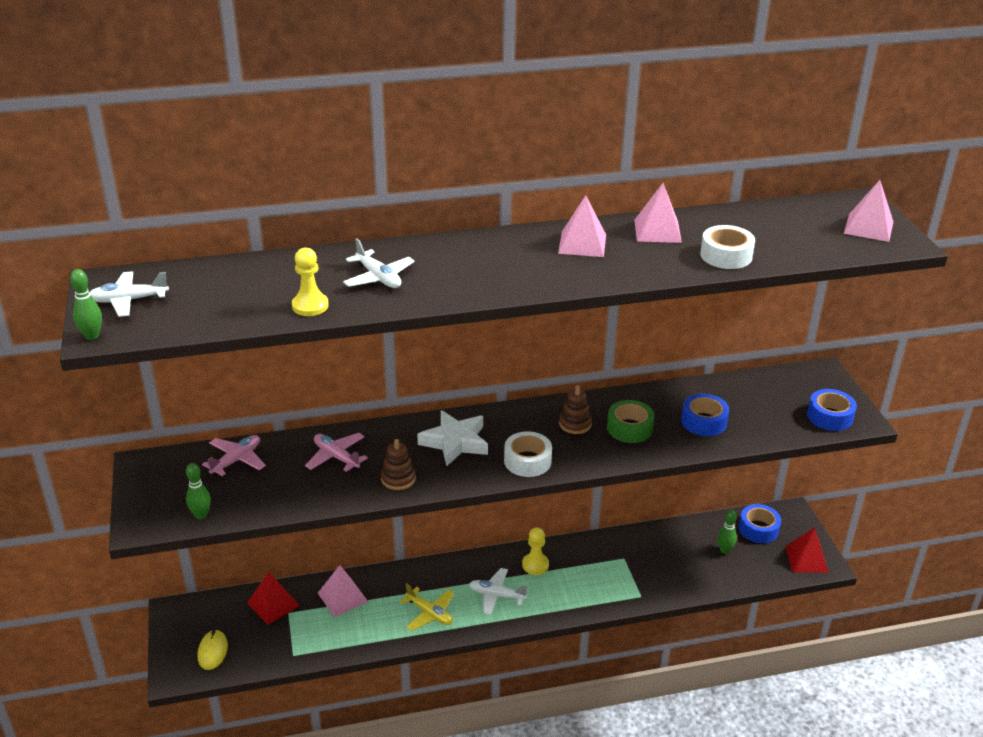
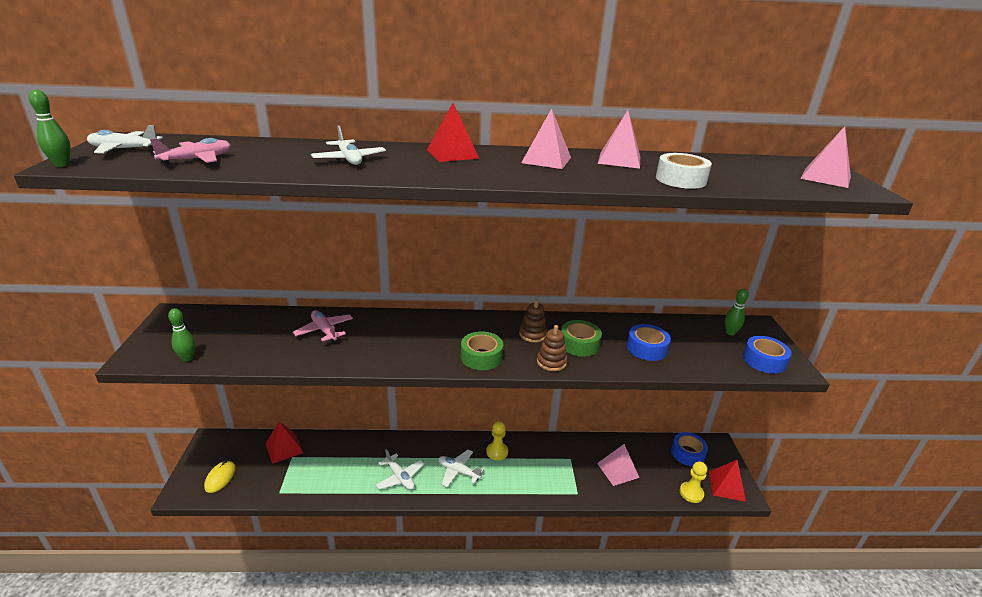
camera: 10 degrees right, 5 degrees down
pink plane [202,435,266,476] -> pink plane moved to [150,138,231,166]
yellow pawn [292,247,329,316] -> yellow pawn moved to [680,461,707,503]
pink pyramid [318,565,368,617] -> pink pyramid moved to [597,444,639,486]
brown stacking toy [381,439,416,490] -> brown stacking toy moved to [537,325,567,371]
yellow plane [400,583,454,631] -> white plane [376,449,424,490]
white star [417,410,488,466] -> none
white tape [504,431,552,477] -> green tape [461,331,503,370]
green bowling pin [717,510,737,554] -> green bowling pin moved to [725,289,749,335]
none -> red pyramid [427,103,479,162]

